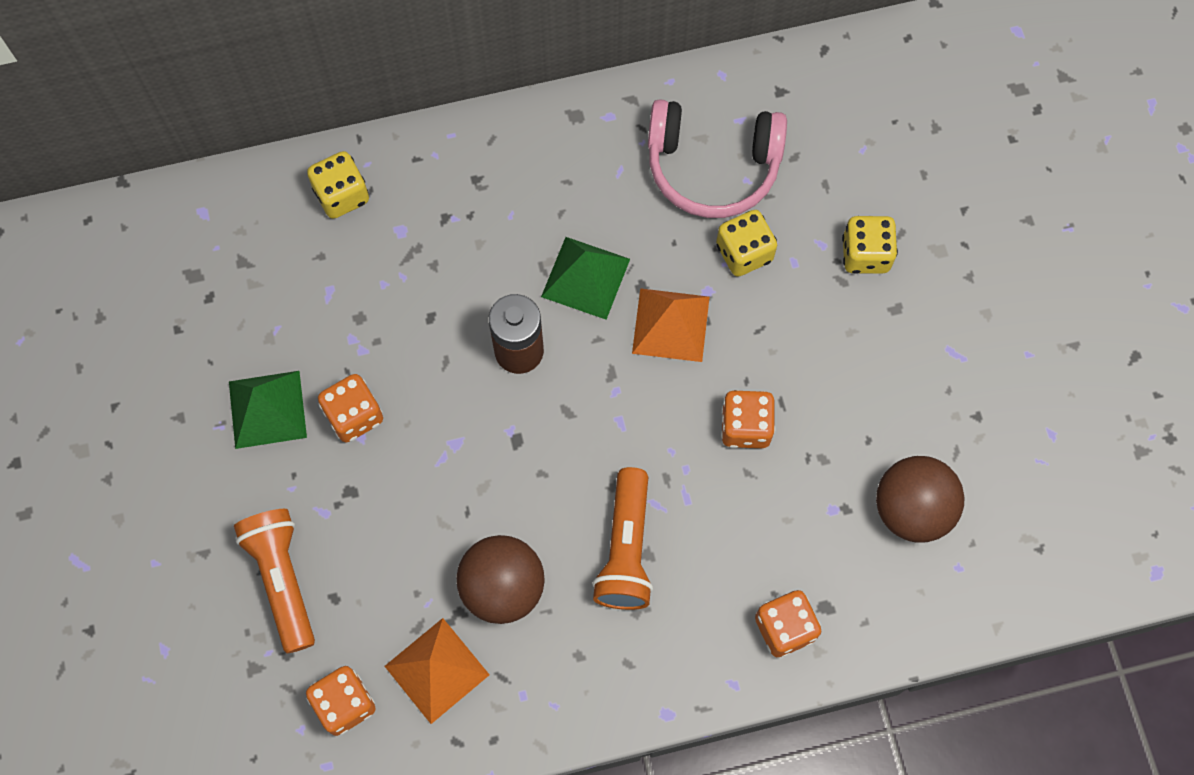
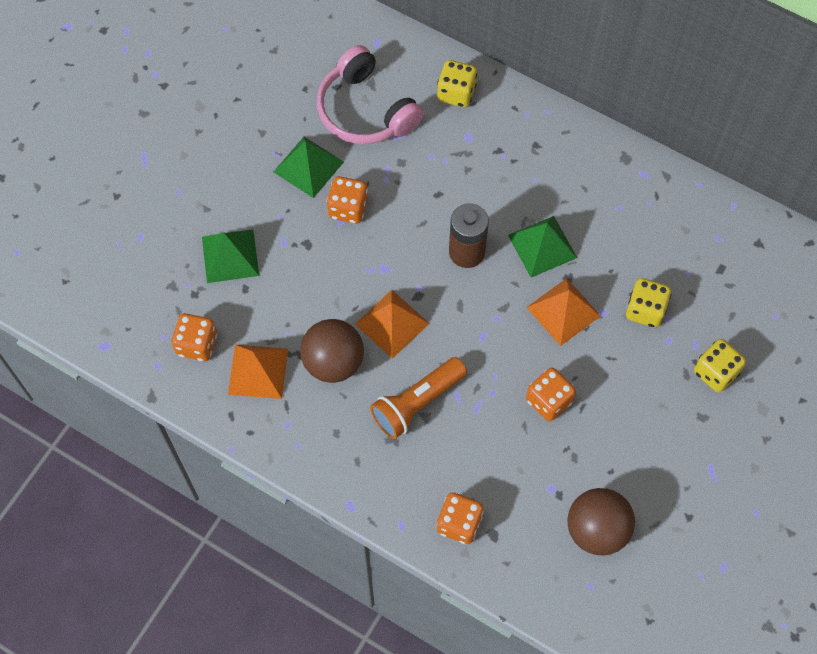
camera: 45 degrees right, 5 degrees down
orange flashlight [234,509,315,654] -> green pyramid [202,230,259,283]
pink headphones [648,99,787,218] -> pink headphones moved to [317,45,424,144]
none -> orange pyramid [355,290,430,359]

